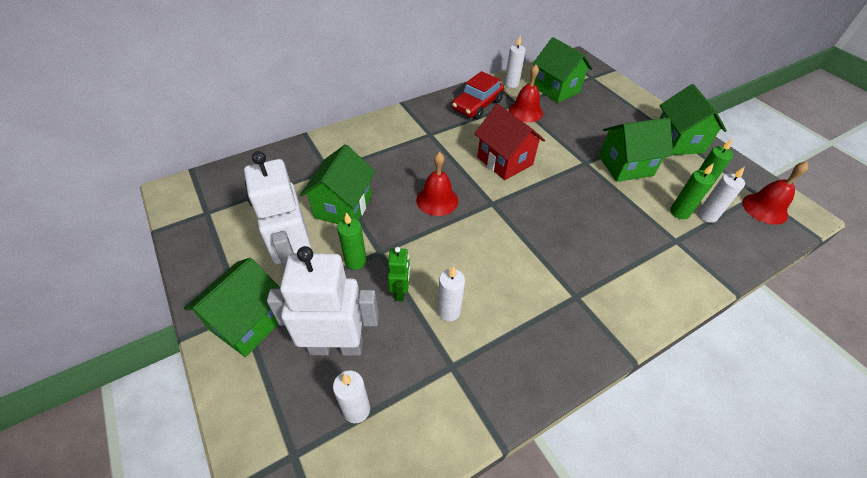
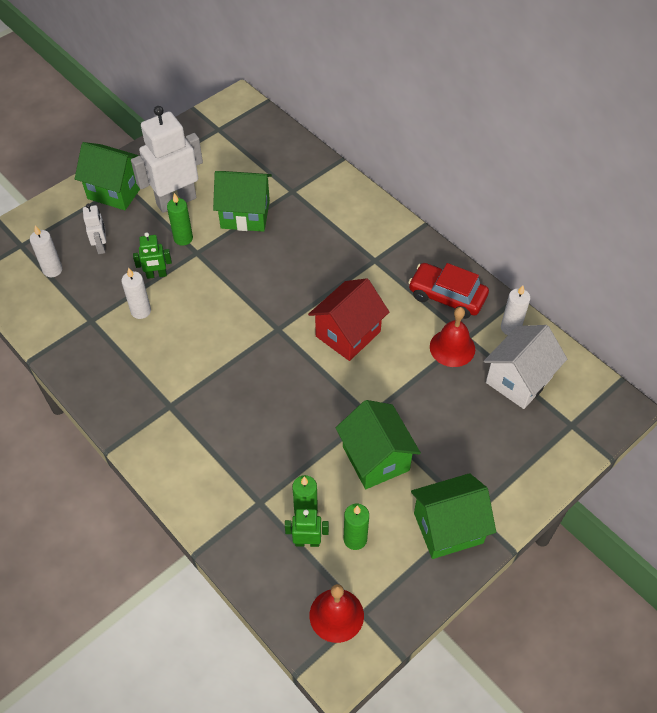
camera: 80 degrees right, 5 degrees up
white robot [267,246,379,356] -> white robot [83,204,106,254], size x0.49
red bell [416,152,458,216] -> none
green house [533,37,593,103] -> white house [484,325,567,409]
white candle [698,166,745,223] -> green robot [285,509,329,547]

